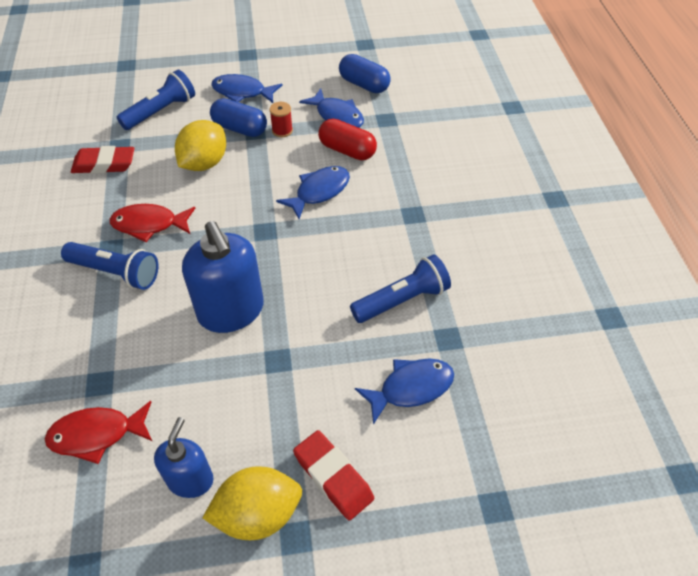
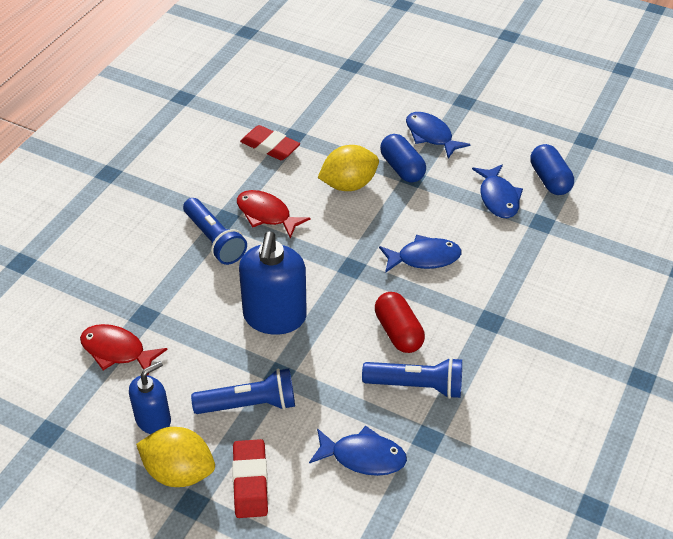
camera: 35 degrees right, 5 degrees down
blue flashlight [117,69,195,130] -> blue flashlight moved to [191,369,295,414]
red spool [269,102,293,138] -> none
red capsule [318,119,377,160] -> red capsule moved to [375,292,425,353]

